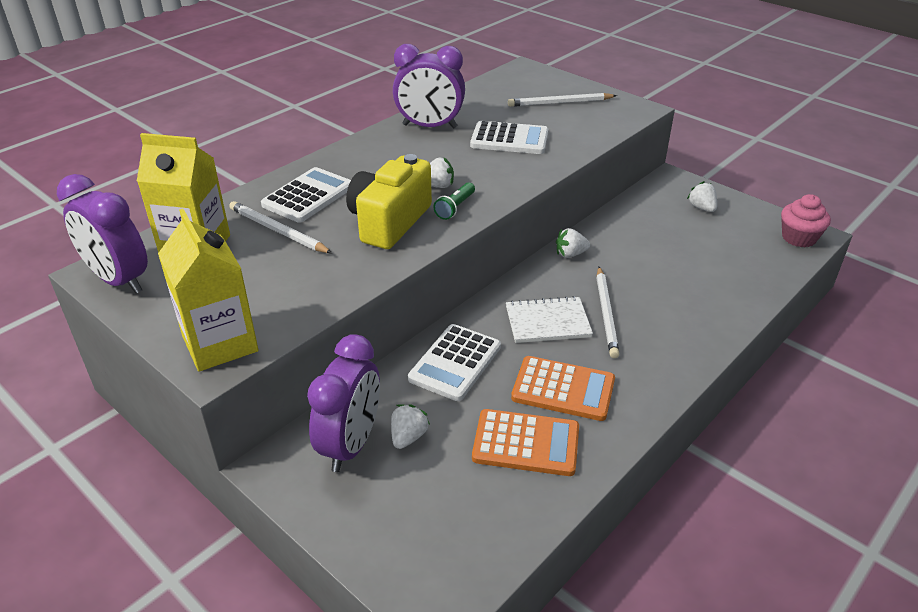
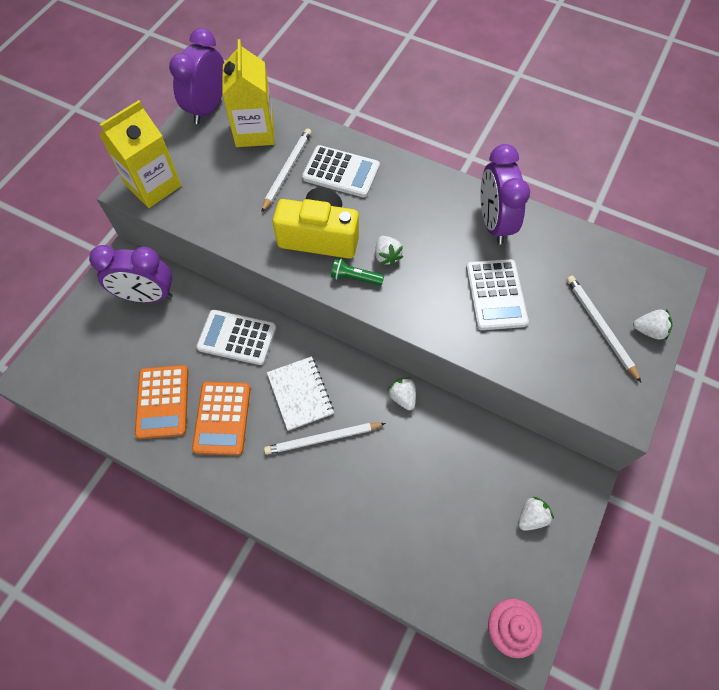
camera: 75 degrees right, 25 degrees up
white strawberry [391,404,430,449] -> white strawberry moved to [633,309,673,340]

